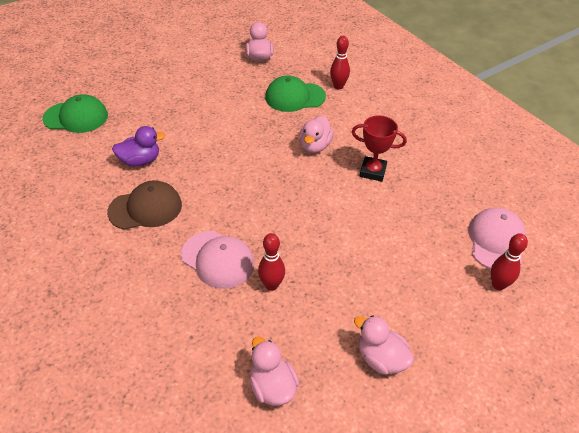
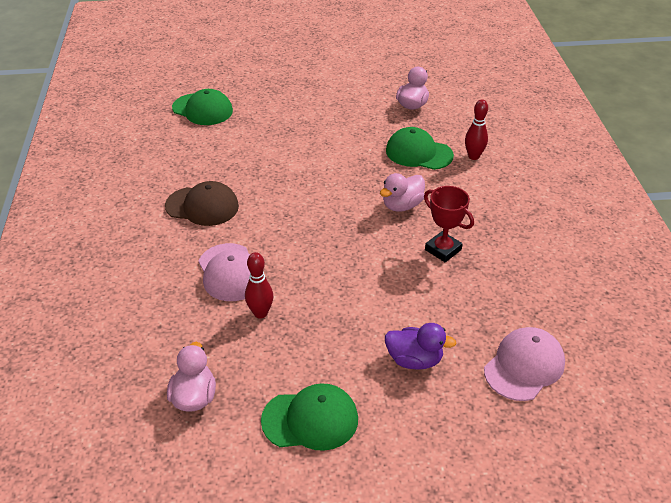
camera: 30 degrees right, 5 degrees down
purple duck [112,126,165,166] -> purple duck moved to [385,323,457,370]
pink duck [354,315,414,375] -> green cap [261,383,358,451]
red bowling pin [491,233,528,290] -> none

